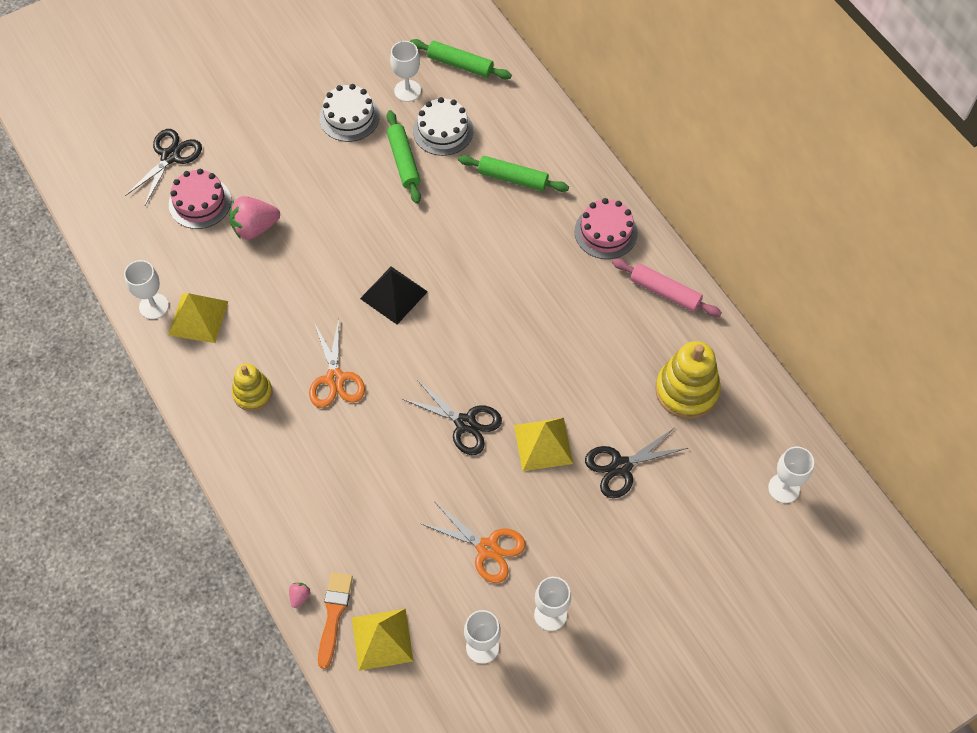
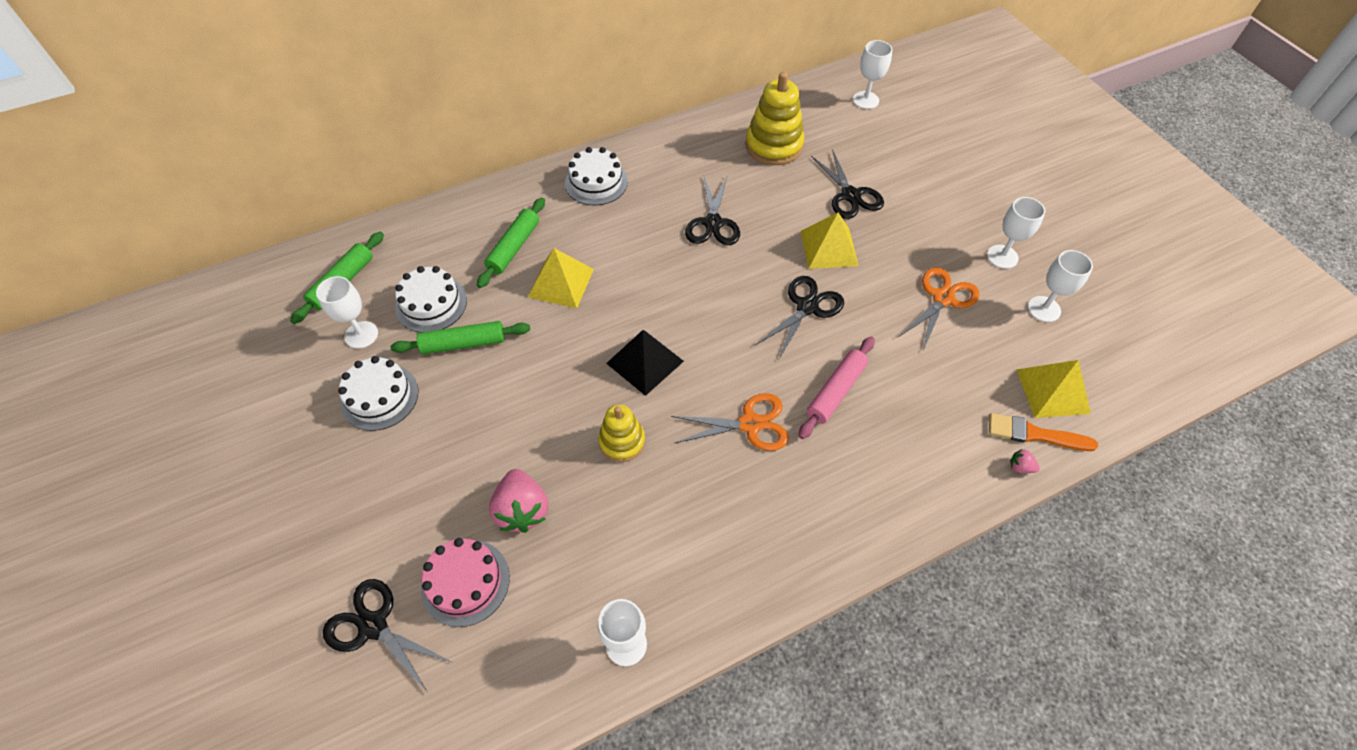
camera: 85 degrees left, 5 degrees down
yellow pyramid [168,293,228,343] -> yellow pyramid moved to [528,248,594,308]
yellow stacking toy [232,363,272,411] -> yellow stacking toy moved to [598,404,645,462]
pink cake [574,198,638,259] -> white cake [565,147,628,205]
pink rolling pin [612,259,722,317] -> pink rolling pin moved to [798,336,875,439]
none -> black scissors [685,175,740,245]

